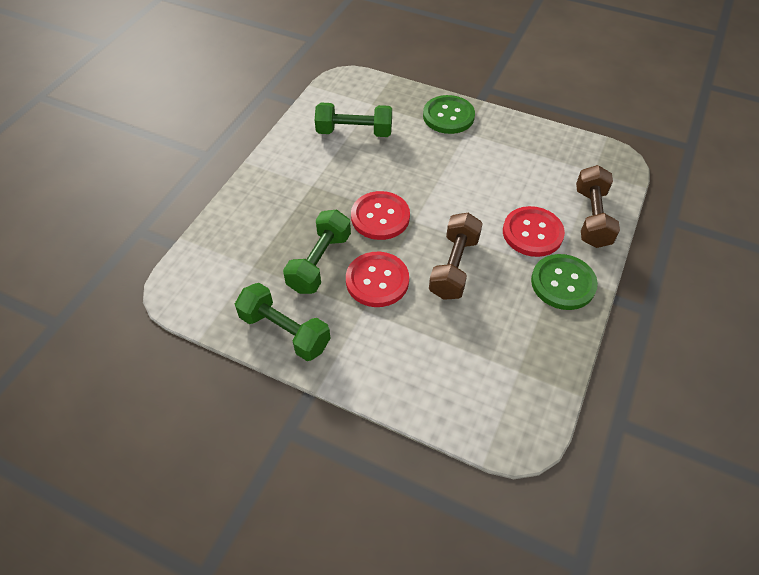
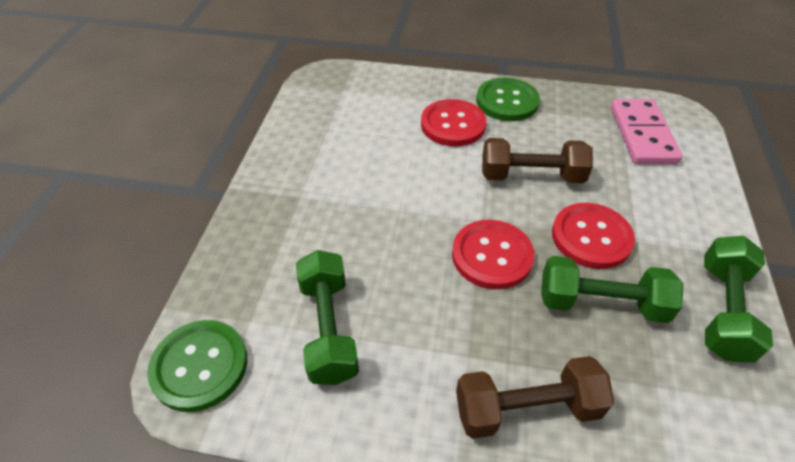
camera: 105 degrees left, 5 degrees down
green button [423,95,475,134] -> green button moved to [147,320,247,412]
brown dumbbell [576,165,620,248] -> brown dumbbell moved to [456,356,615,439]
none -> pink domino [611,99,683,164]

